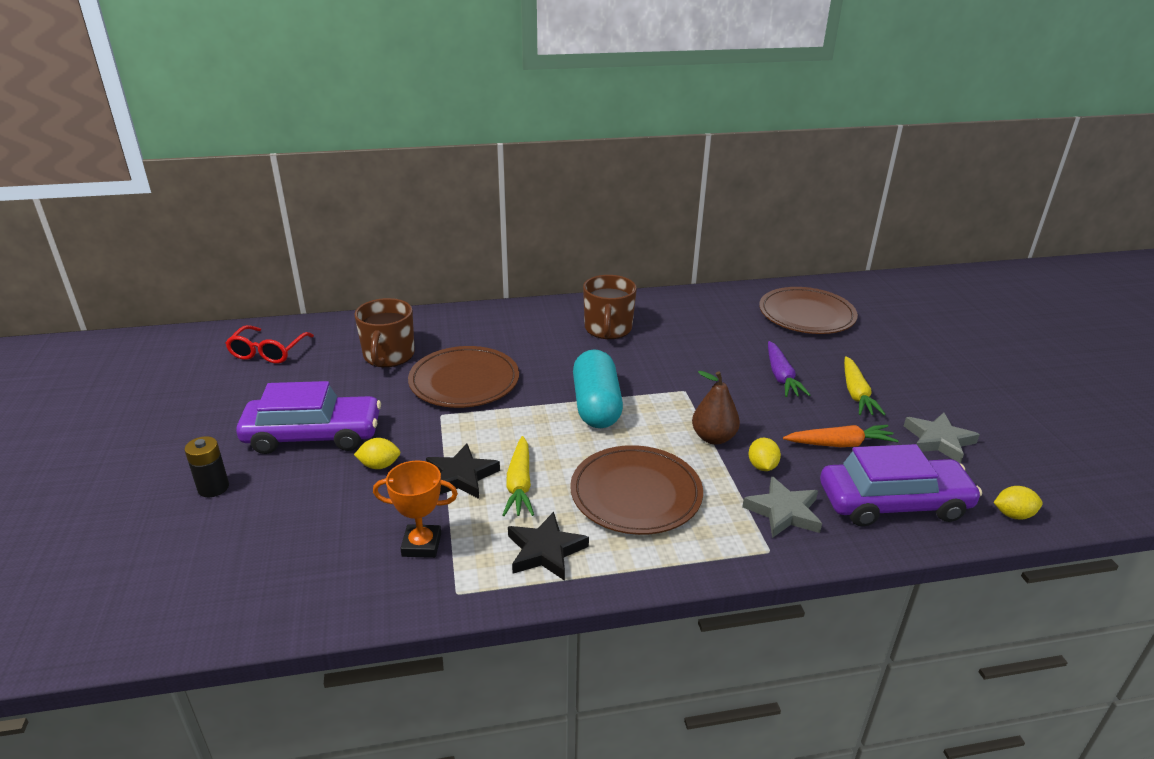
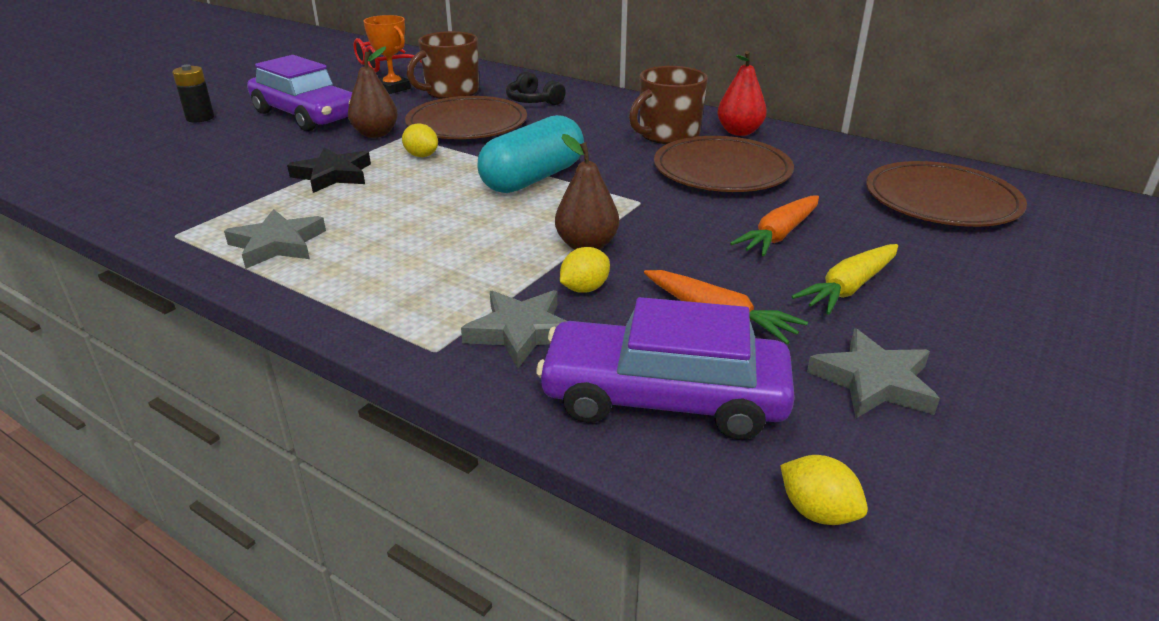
camera: 45 degrees right, 0 degrees up
yellow lemon [354,438,400,469] -> yellow lemon moved to [402,123,438,157]
orange trophy [373,460,458,558] -> orange trophy moved to [363,15,411,94]
yellow carrot [503,436,534,516] -> none
black star [508,512,589,581] -> grey star [224,209,326,269]
brown plate [570,445,703,535] -> brown plate moved to [654,136,794,192]
purple carrot [768,341,810,397] -> orange carrot [730,195,819,256]
purple car [820,444,982,527] -> purple car turned 150 degrees clockwise [536,297,795,440]
none -> brown pear [348,46,398,138]
none -> black headphones [506,71,566,105]
none -> red pear [717,51,767,136]

